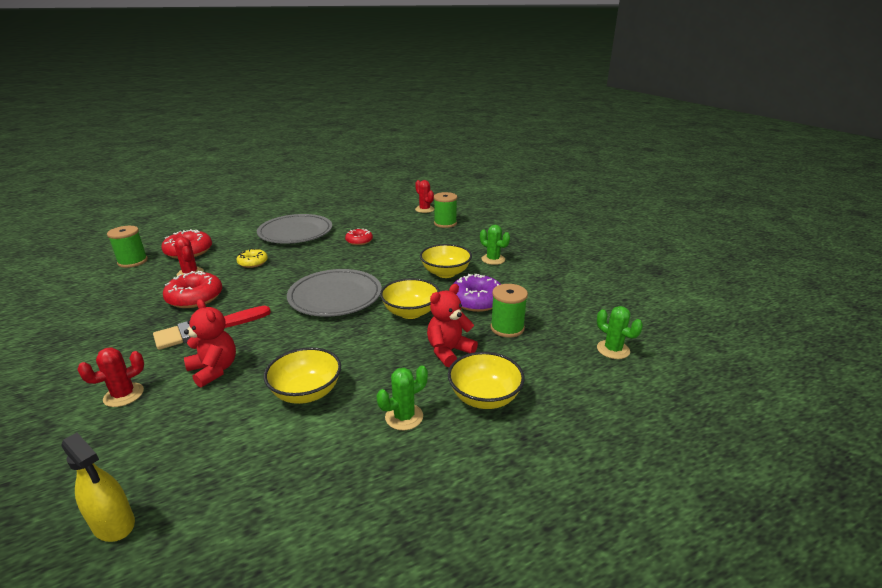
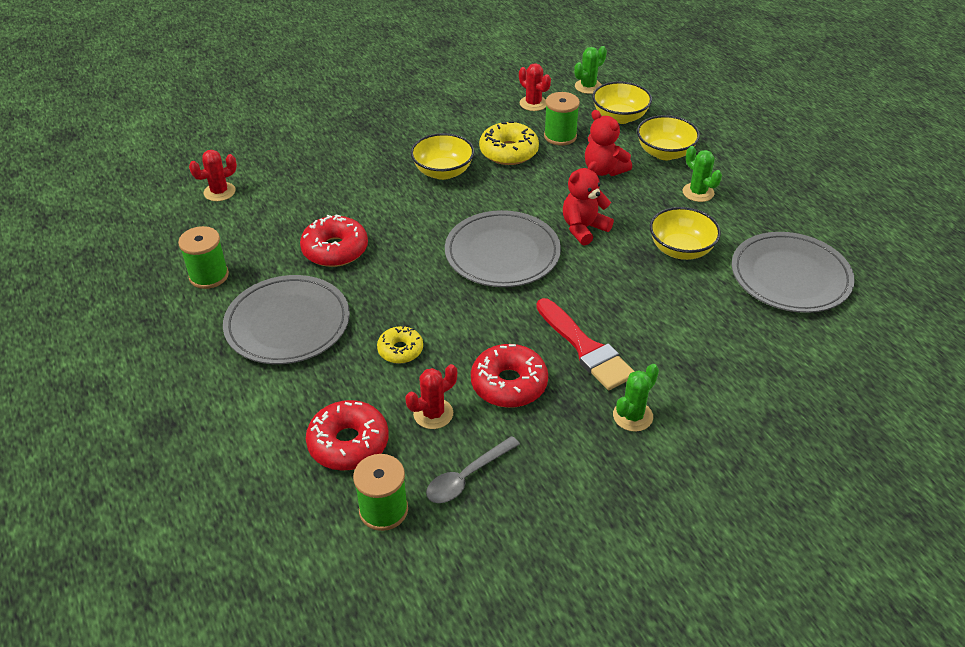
camera: 90 degrees left, 15 degrees up
yellow spray bottle [61,433,135,542] -> none
red cactus [77,347,144,407] -> red cactus moved to [519,63,551,111]
red teddy bear [184,299,236,388] -> red teddy bear moved to [563,161,614,246]
red donut [345,228,373,245] -> red donut [300,214,368,267], size x1.62
yellow bowl [380,278,440,319] -> yellow bowl moved to [592,81,652,124]
green spool [434,192,457,228] -> green spool moved to [178,226,229,289]
purple donut [453,274,501,312] -> yellow donut [479,121,539,165]
green cactus [480,225,510,265] -> green cactus moved to [613,364,659,432]
none -> grey spoon [426,436,520,503]
none -> grey plate [732,232,855,313]

